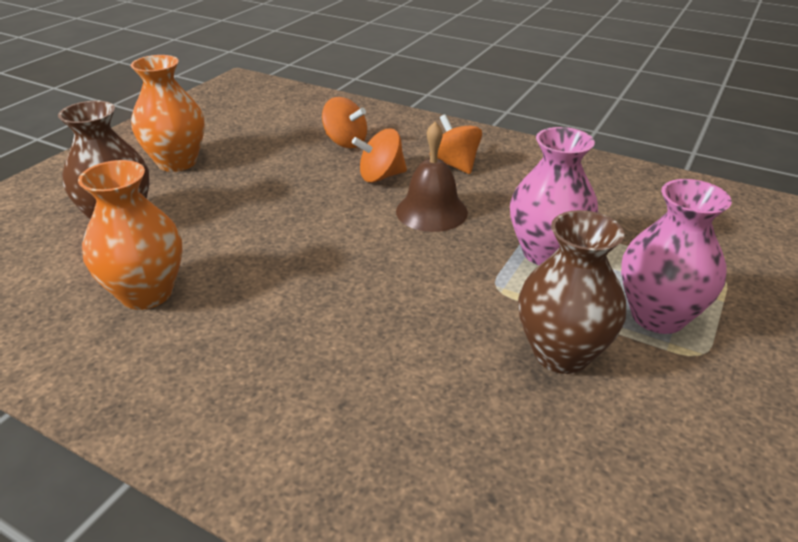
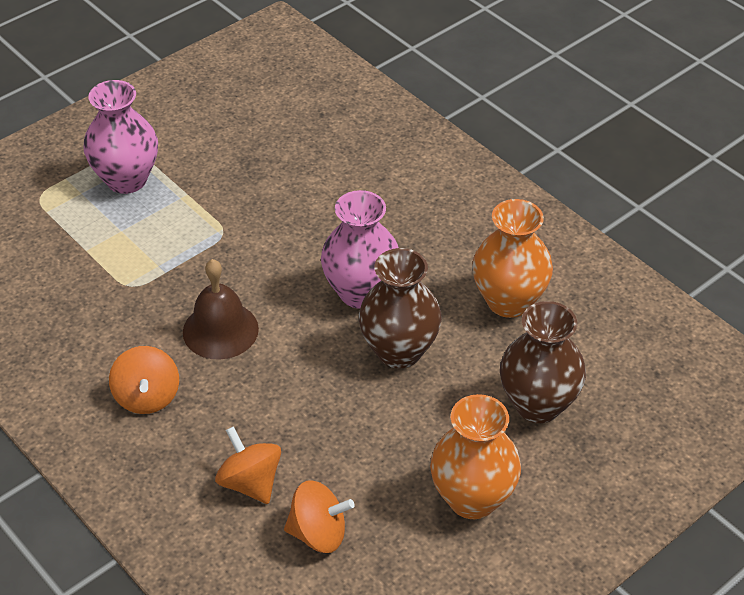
camera: 160 degrees left, 10 degrees up
orange spinning top [352,129,407,182] -> orange spinning top moved to [284,480,355,553]
pink vase [510,127,598,265] -> pink vase moved to [321,190,399,309]
brown vase [518,210,626,374] -> brown vase moved to [359,248,442,368]

